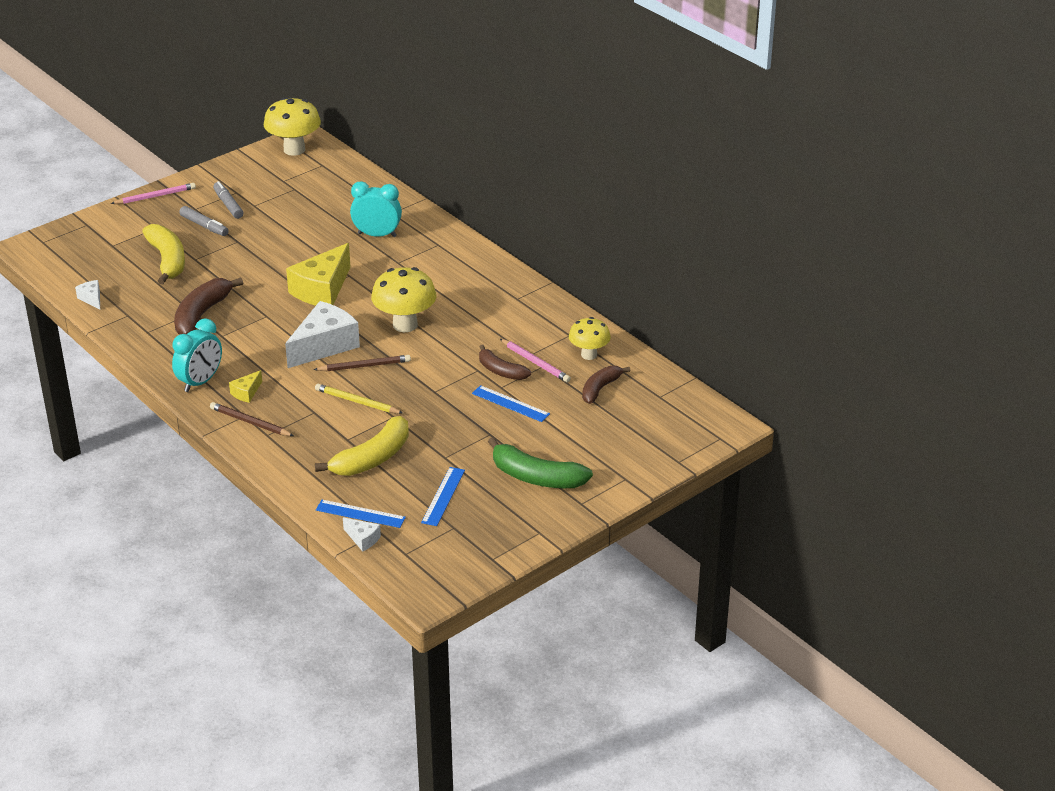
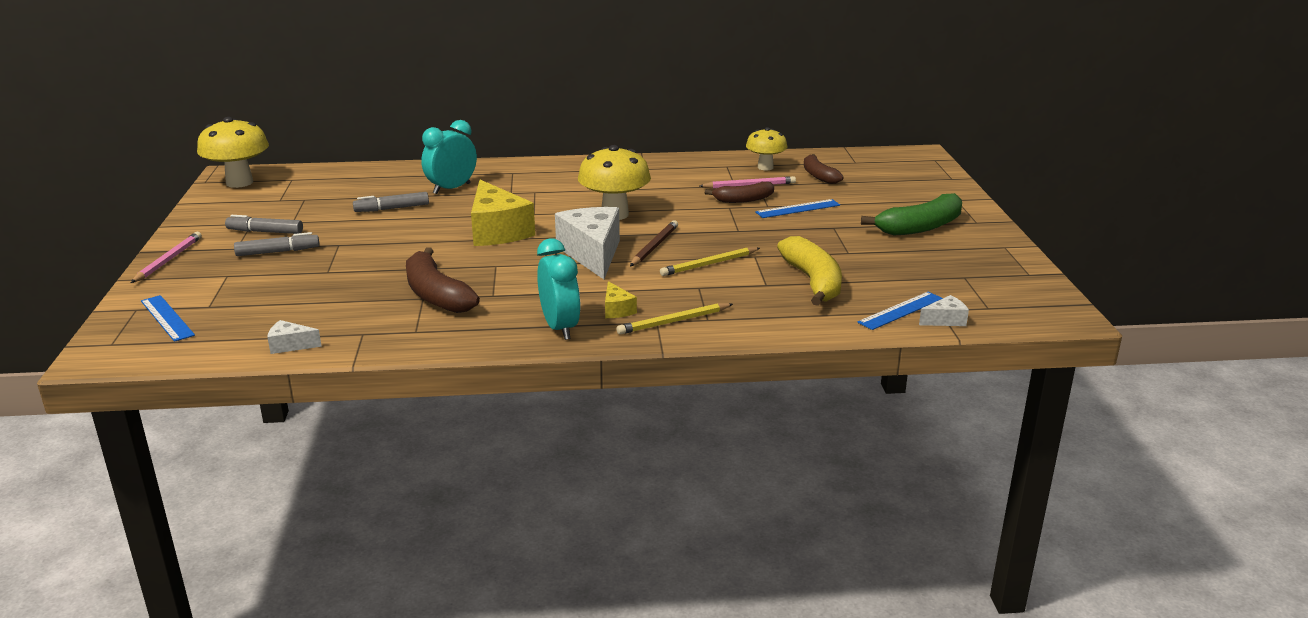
camera: 55 degrees left, 10 degrees down
yellow banana [142,224,185,285] -> none
brown pencil [210,402,294,436] -> yellow pencil [616,303,733,335]
blue ruler [421,467,465,526] -> blue ruler moved to [141,295,195,342]
none -> grey marker [353,192,429,212]

